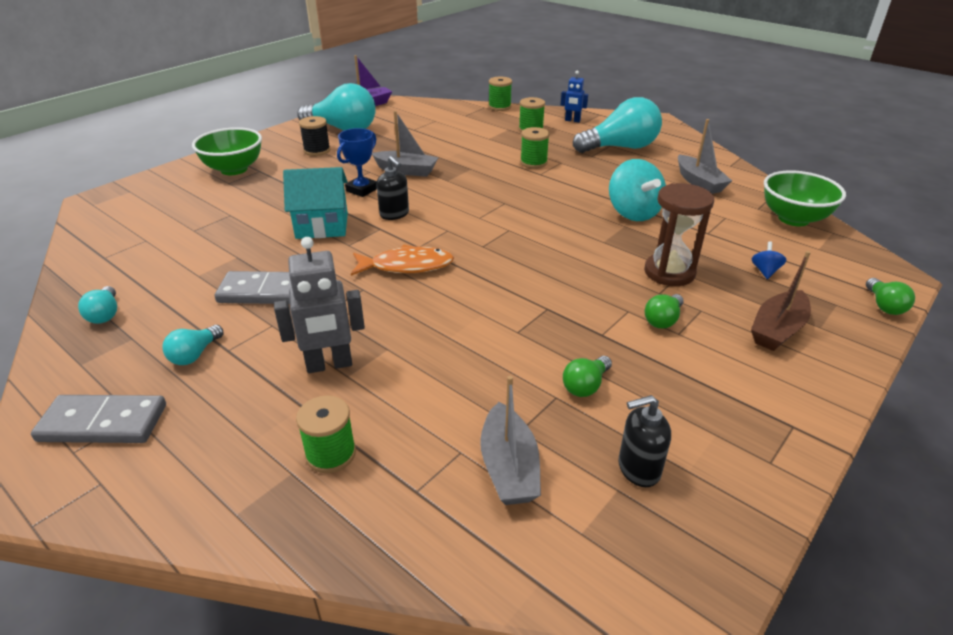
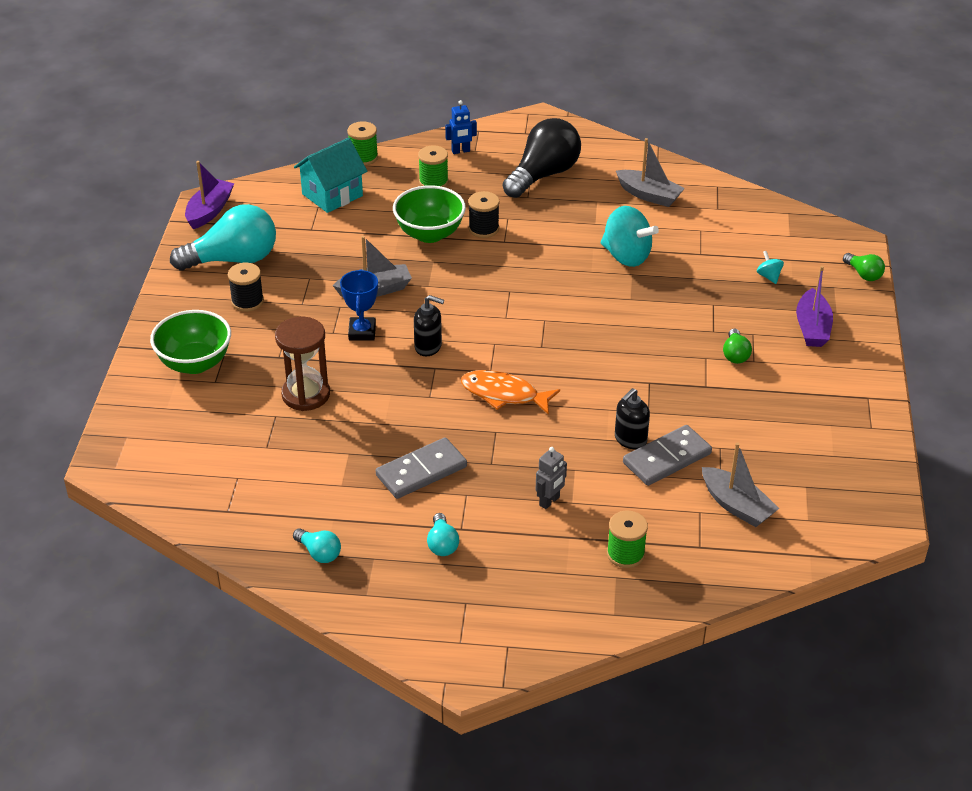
camera: 35 degrees left, 5 degrees up
grey domino [31,395,166,443] -> grey domino moved to [623,425,712,486]
grey robot [274,237,365,373] -> grey robot [536,447,567,509], size x0.60
turquoise house [283,167,348,239] -> turquoise house moved to [294,138,367,213]
orange fish [351,245,454,276] -> orange fish turned 120 degrees counterclockwise [461,370,560,415]
green spool [520,127,550,168] -> black spool [468,191,500,238]
green light bulb [563,356,612,397] -> none
turquoise light bulb [573,97,662,153] -> black light bulb [503,118,581,198]
black soap dispenser [618,395,671,487] -> black soap dispenser moved to [615,388,650,449]
brown hourglass [644,183,714,286] -> brown hourglass moved to [275,317,330,411]
brown boat [751,251,811,351] -> purple boat [796,266,833,347]
blue spinning top [752,241,787,279] -> turquoise spinning top [757,251,784,284]
green bowl [764,170,846,226] -> green bowl moved to [393,185,466,243]

